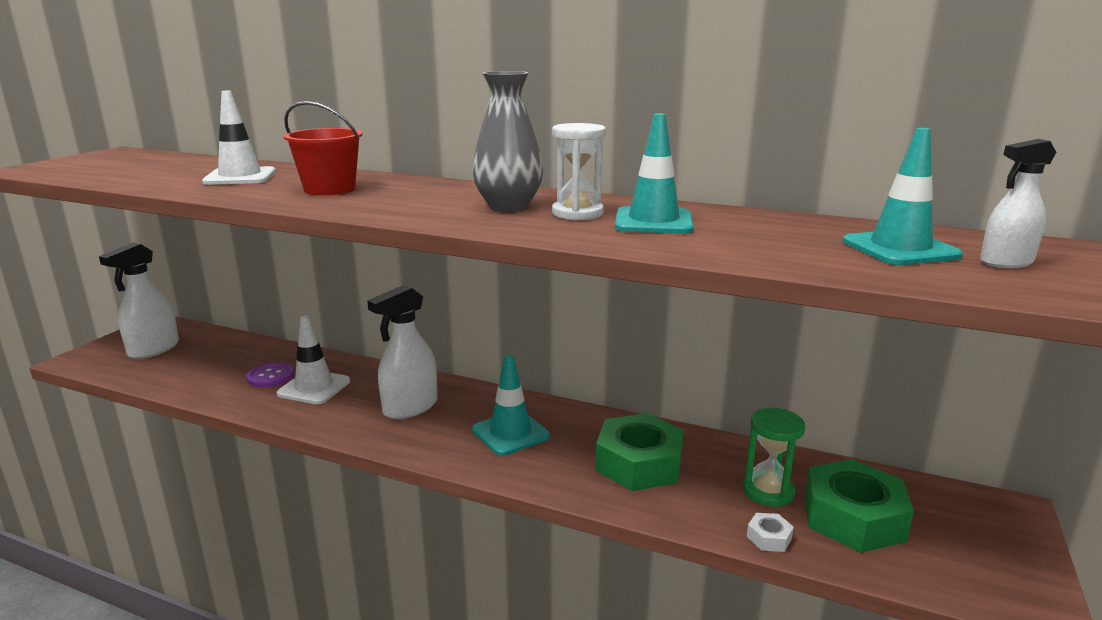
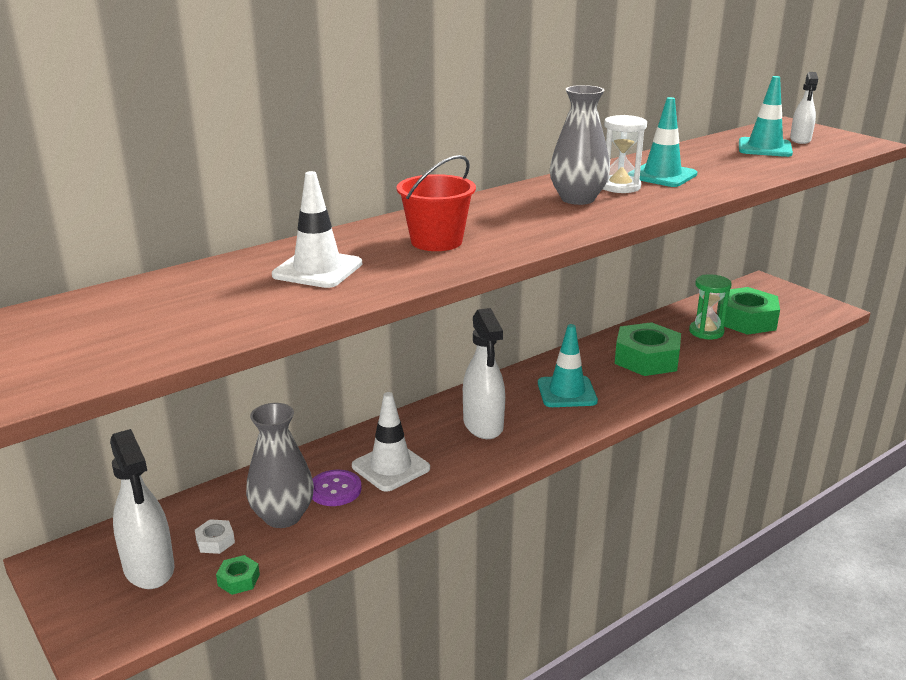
camera: 60 degrees left, 5 degrees up
white nut [747,513,794,552] -> white nut moved to [195,519,235,554]
none -> green nut [216,555,260,595]
none -> grey vase [246,403,314,528]

